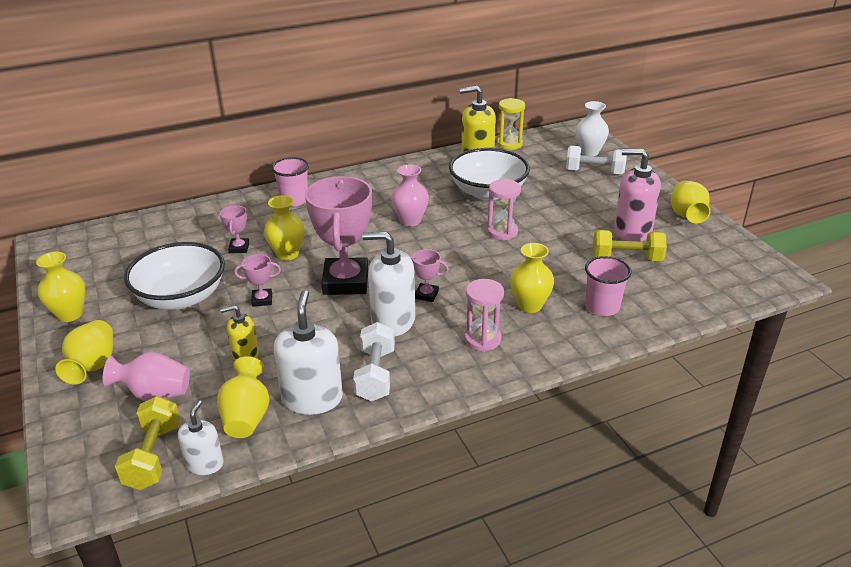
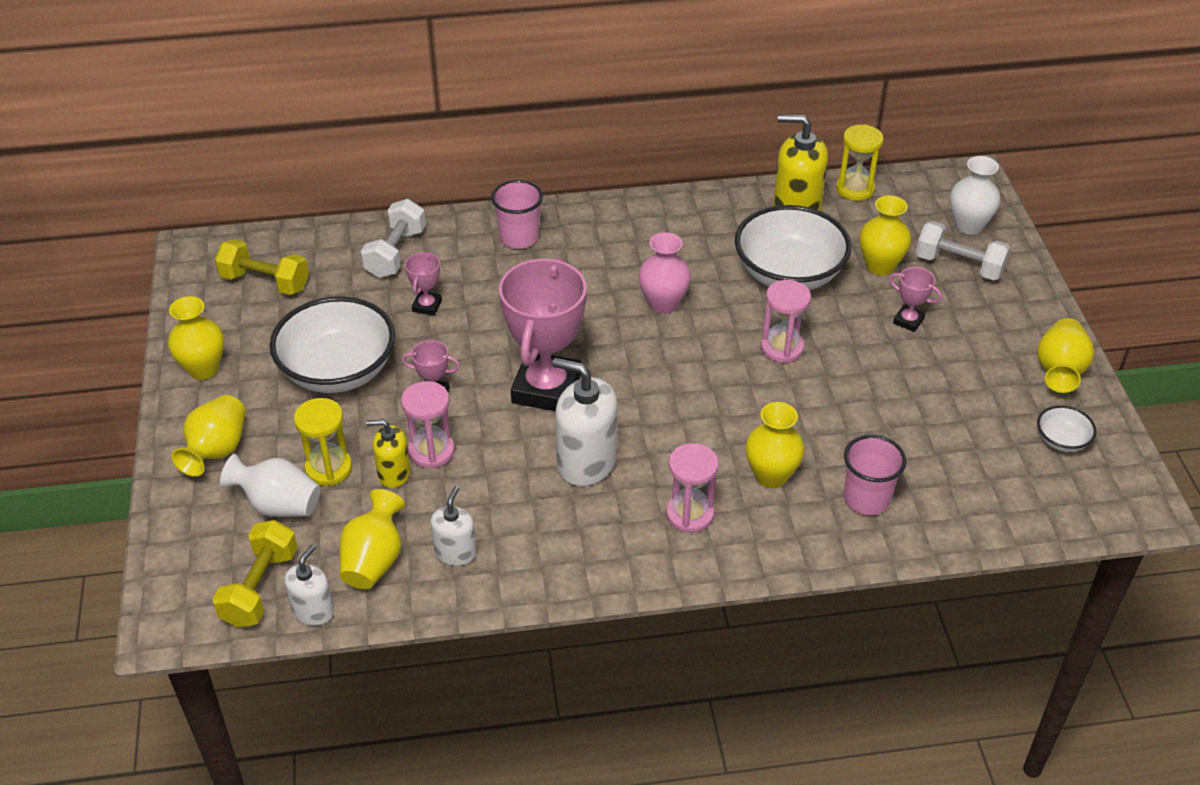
camera: 15 degrees right, 10 degrees up
pink vase [103,352,190,401] -> white vase [220,454,321,517]
yellow vase [264,195,305,261] -> yellow vase moved to [860,195,911,276]
white soap dispenser [274,290,343,415] -> white soap dispenser [430,486,477,566], size x0.57
white dumbbell [353,322,395,401] -> white dumbbell moved to [361,199,426,278]
pink trophy [409,249,449,302] -> pink trophy moved to [889,267,942,332]
yellow dumbbell [593,230,667,261] -> yellow dumbbell moved to [215,239,309,295]
pink soap dispenser [614,149,661,242] -> none
none -> yellow hourglass [294,398,352,486]
none -> pink hourglass [401,381,455,469]
none -> white bowl [1037,405,1097,452]

